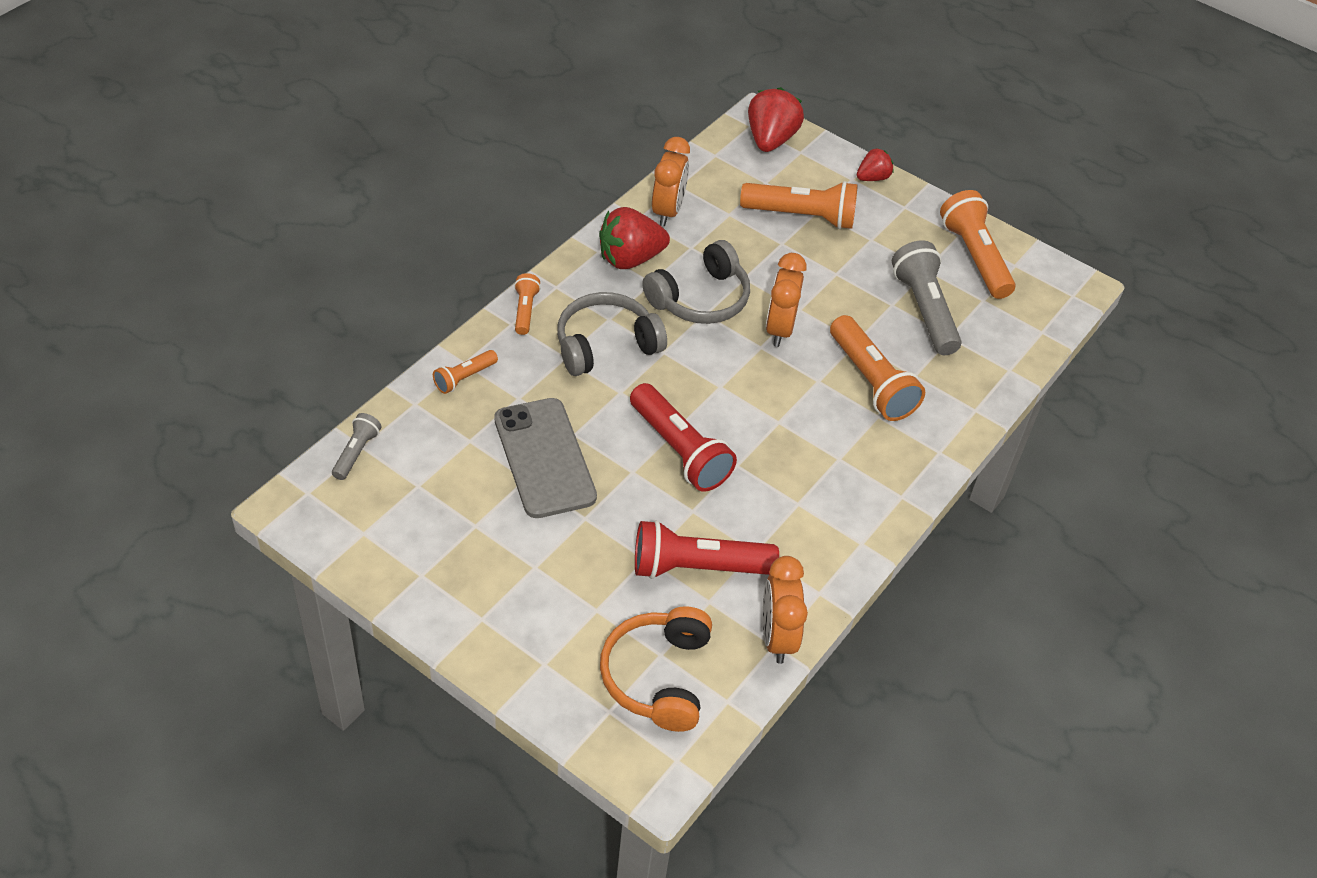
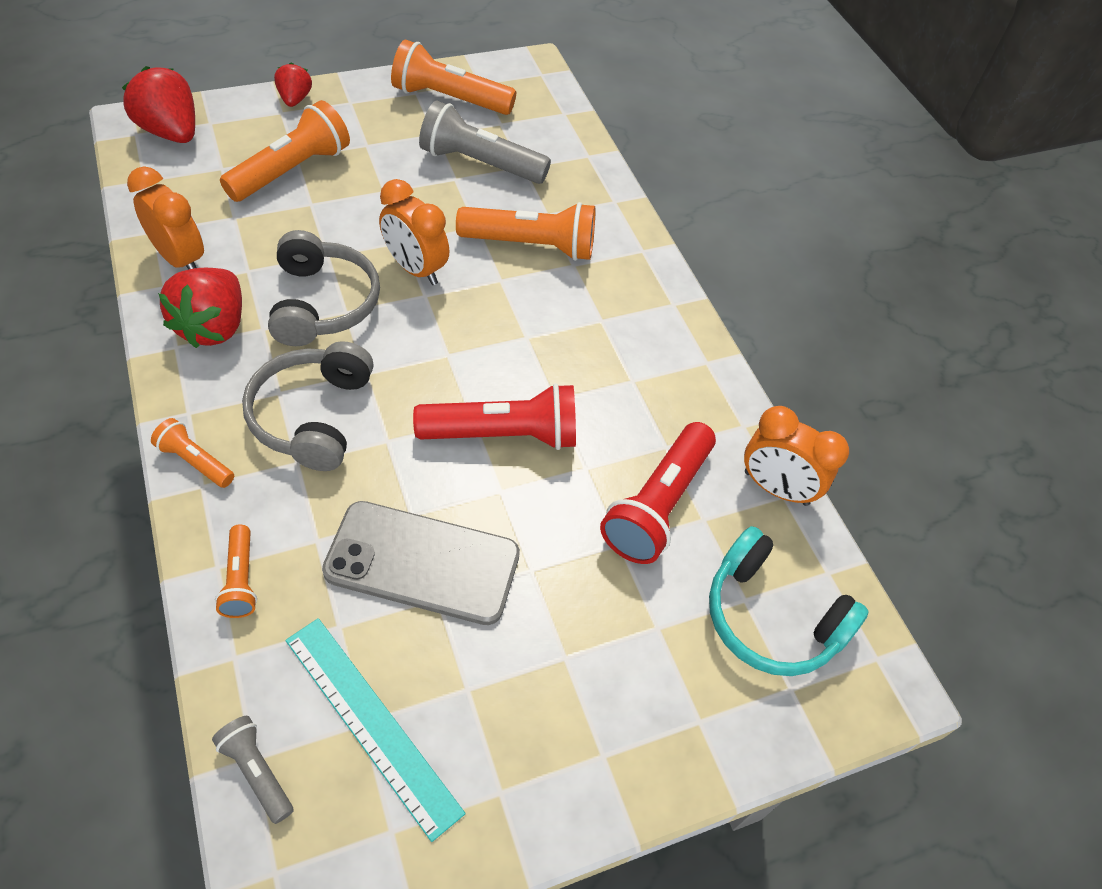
camera: 60 degrees left, 5 degrees up
orange headphones [600,606,712,732] -> turquoise headphones [709,526,869,676]
none -> turquoise ruler [285,618,466,842]

